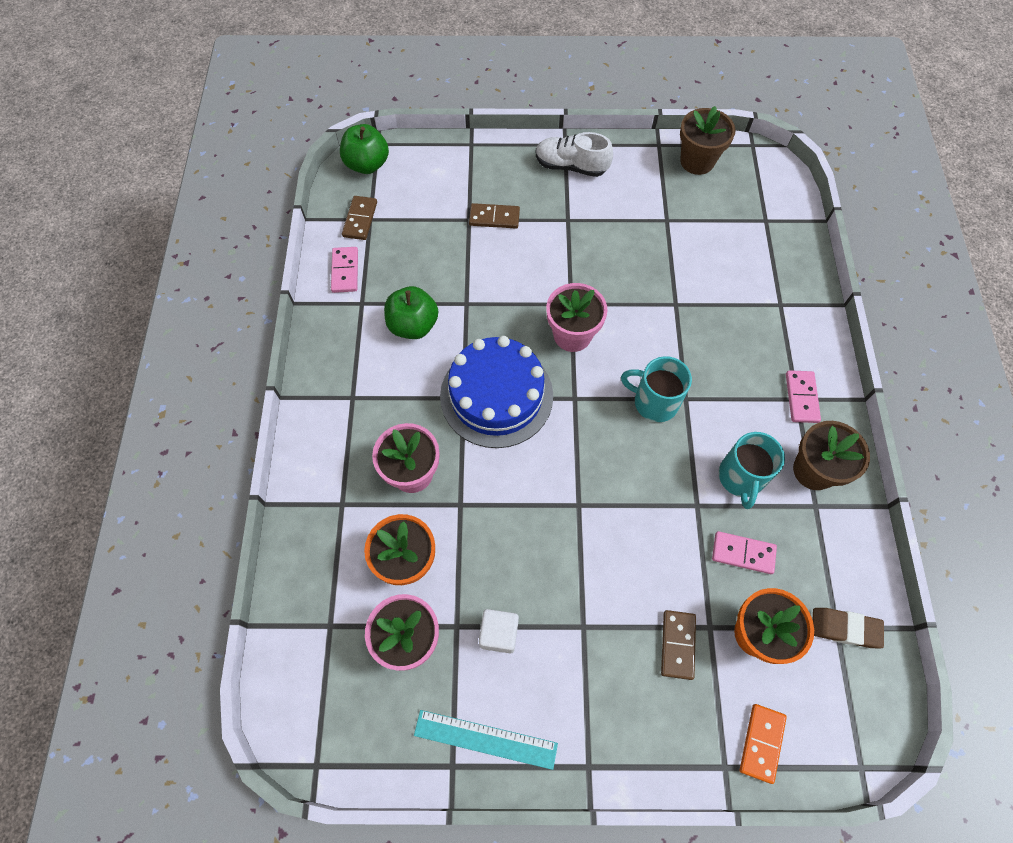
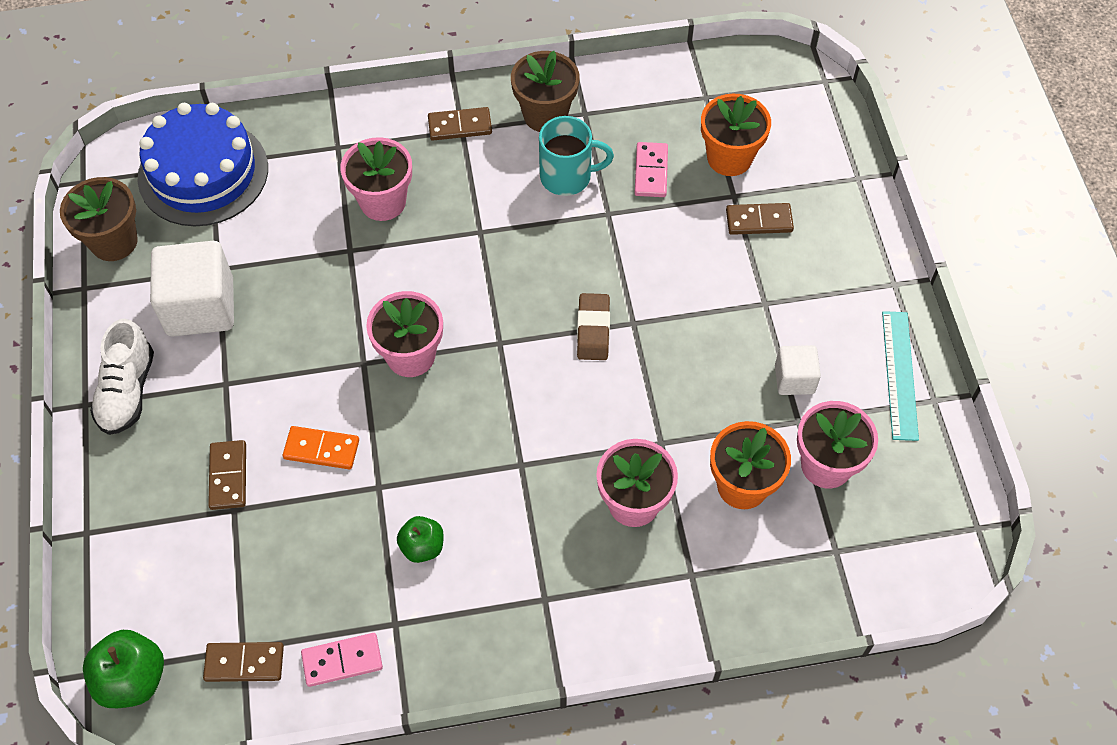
camera: 100 degrees left, 5 degrees down
green apple [384,286,438,339] -> green apple [397,516,444,563], size x0.64
blue cake [440,336,553,448] -> blue cake moved to [137,103,268,226]
turquoise mug [621,356,692,422] -> none
orange domino [740,704,787,784] -> orange domino moved to [283,426,359,469]
pink domino [786,370,821,423] -> brown domino [428,107,492,140]
brown eraser [813,608,884,649] -> brown eraser moved to [577,293,610,360]
none -> white cube [150,241,234,337]
none -> pink flower pot [340,137,412,221]

